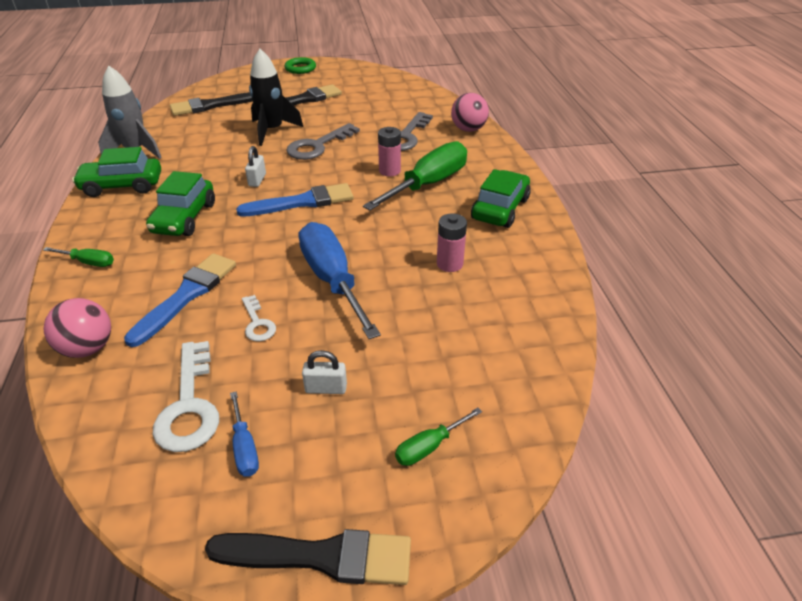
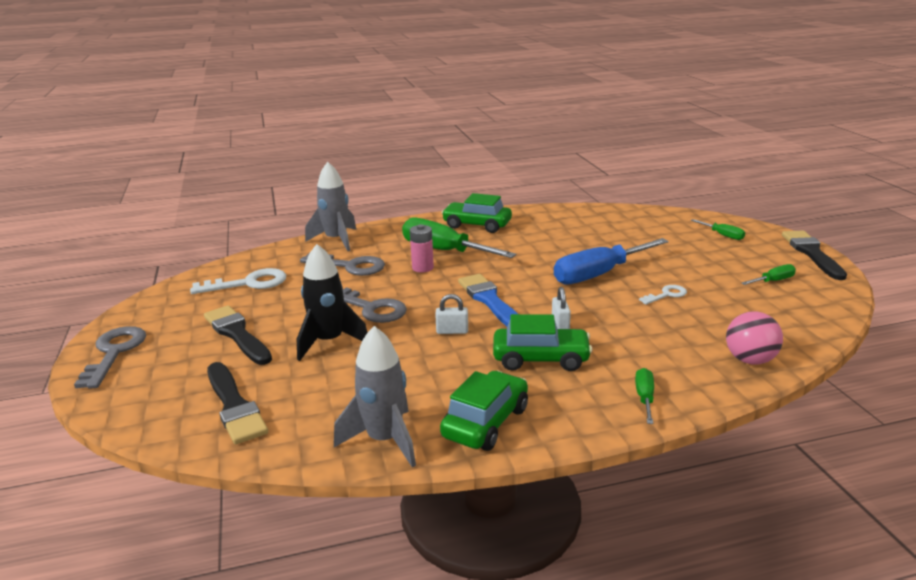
camera: 95 degrees left, 15 degrees down
green car [72,147,161,197] -> green car turned 135 degrees counterclockwise [440,371,528,451]
blue brush [124,254,236,347] -> none
white key [153,341,219,452] -> white key moved to [190,268,286,294]
blue screwdriver [230,391,259,477] -> green screwdriver [742,264,796,285]
green ring [285,57,316,74] -> grey key [74,326,146,389]
white padlock [302,350,347,394] -> white padlock moved to [552,287,571,329]
pink battery [437,213,467,272] -> none
pink ball [451,93,489,132] -> grey rocket [305,162,356,251]

